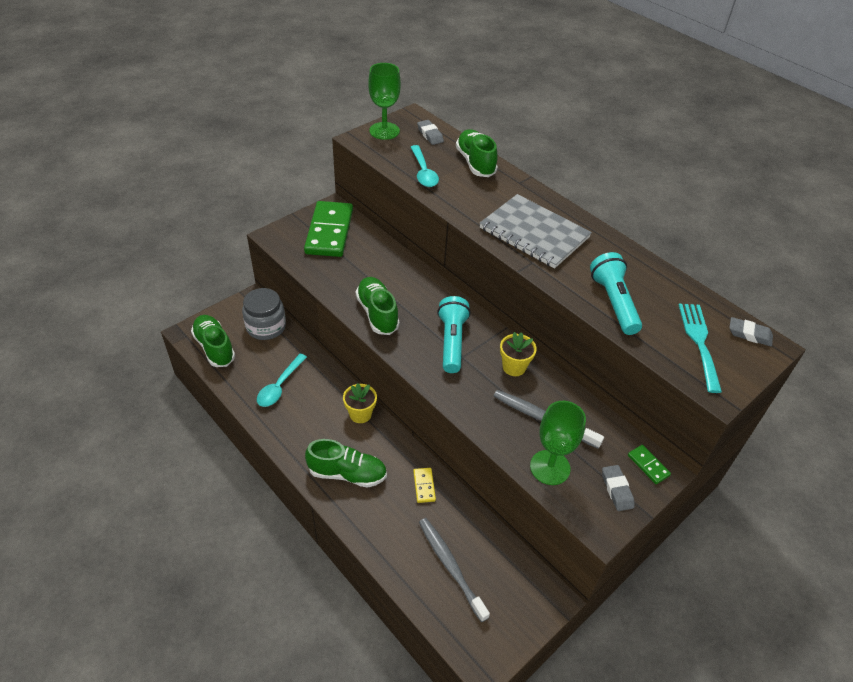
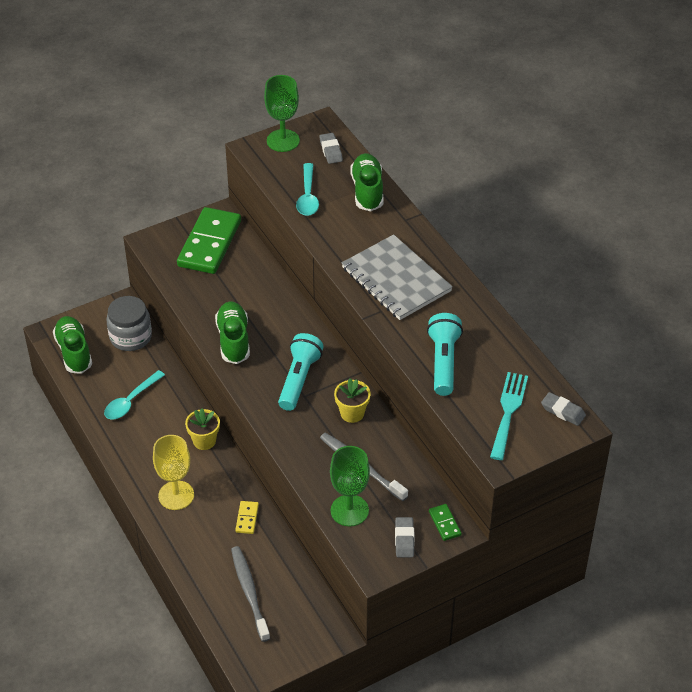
camera: 15 degrees right, 0 degrees up
green shoe [305,439,387,488] -> yellow goblet [153,435,194,510]

